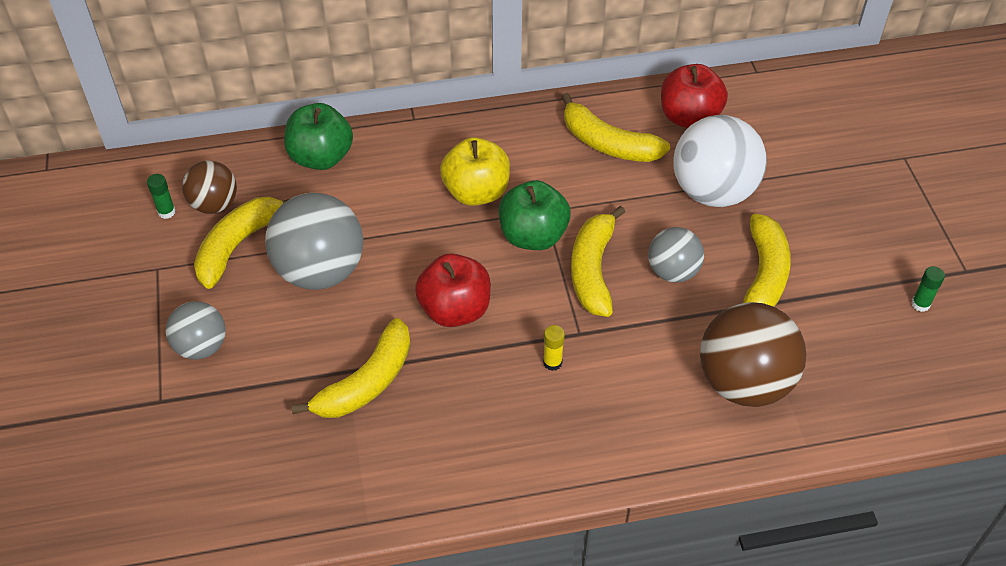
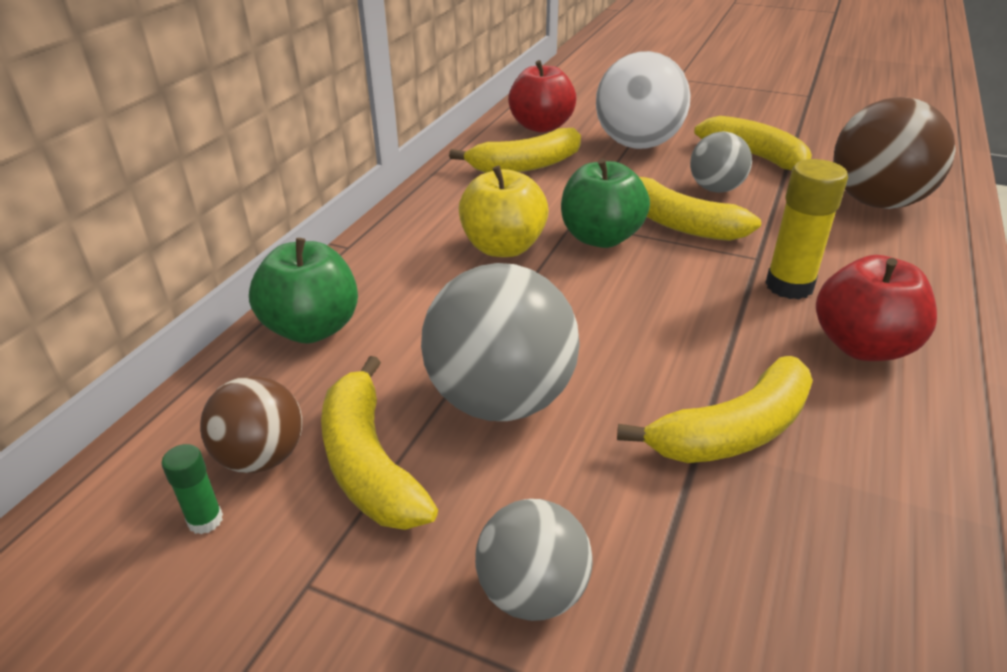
camera: 55 degrees left, 15 degrees down
yellow banana [291,318,410,418] -> yellow banana turned 75 degrees clockwise [617,356,813,463]
red apple [415,253,491,327] -> red apple moved to [816,255,937,361]
yellow glue stick [543,325,565,371] -> yellow glue stick [765,159,848,299], size x1.95
green glue stick [911,266,945,312] -> none

